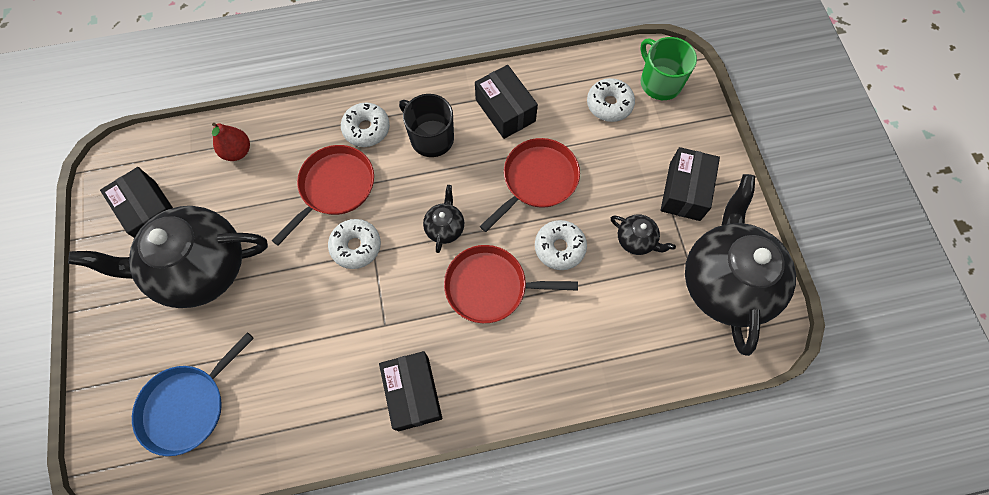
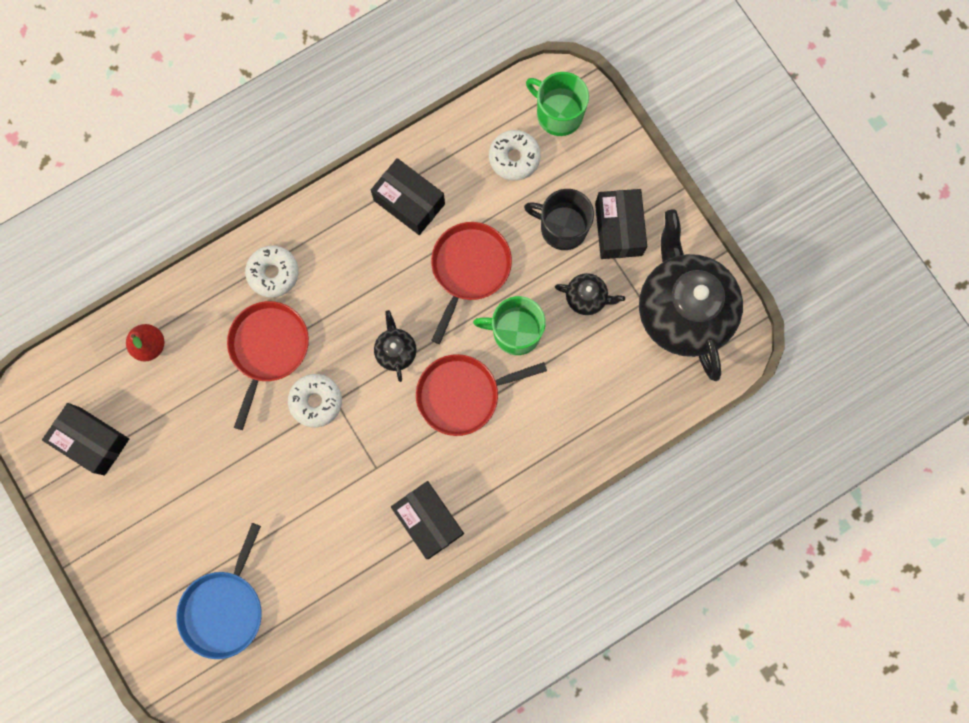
camera: 20 degrees left, 10 degrees up
black teapot [68,206,268,308] -> none
black mug [399,94,454,157] -> black mug moved to [524,189,594,250]
white donut [535,220,587,270] -> green mug [473,296,546,355]

